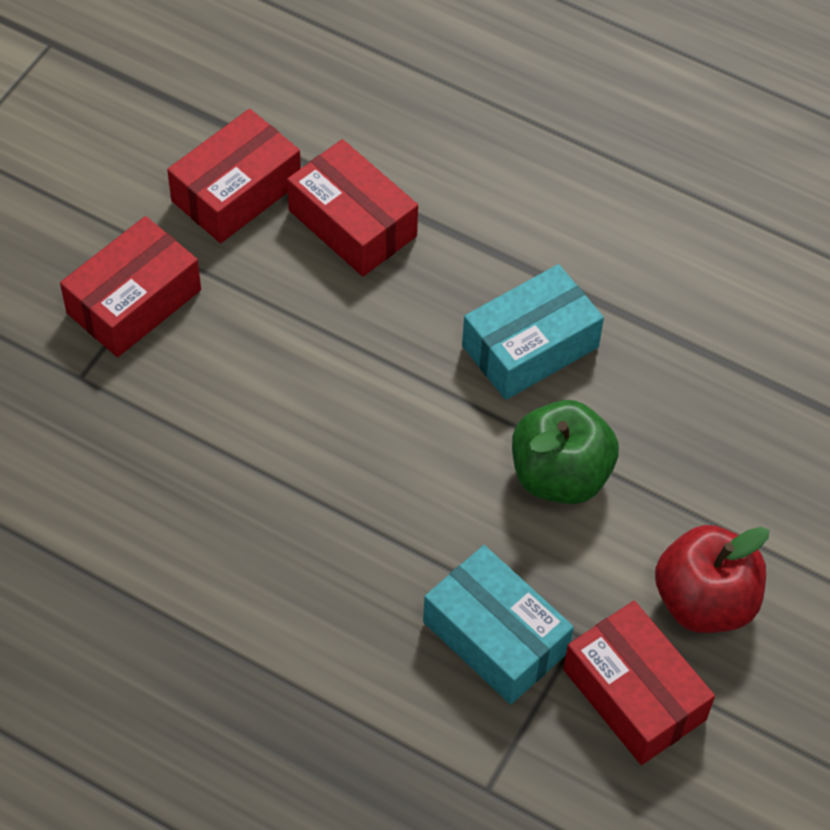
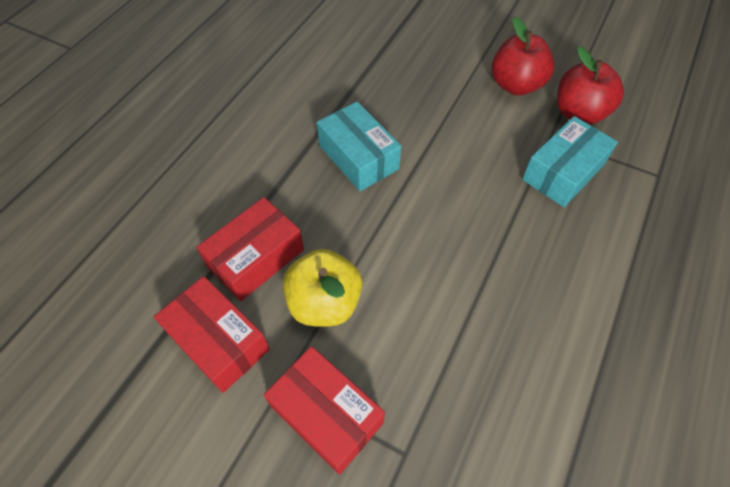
camera: 90 degrees left, 0 degrees up
green apple [512,400,619,504] -> none
red box [563,601,715,765] -> red apple [557,46,624,125]
none -> yellow apple [282,249,363,327]

